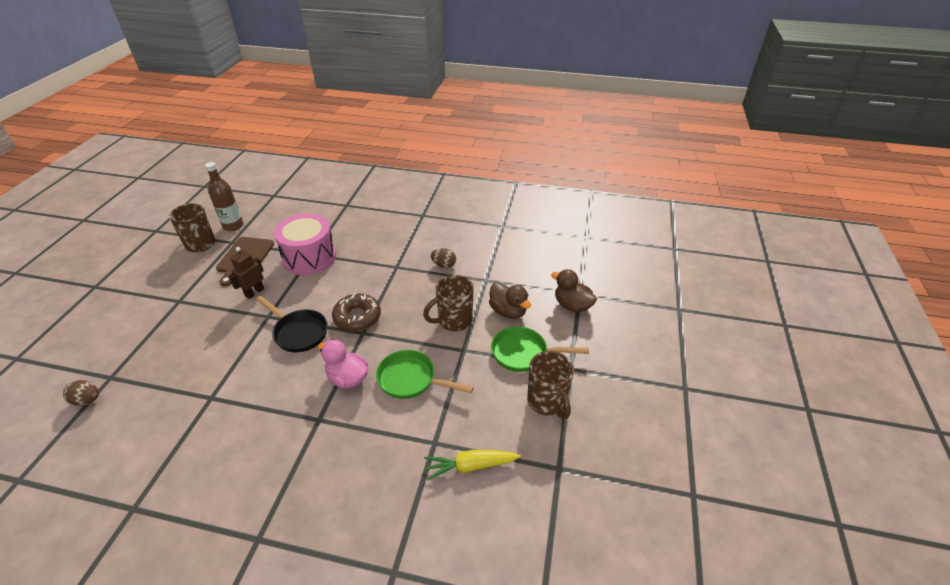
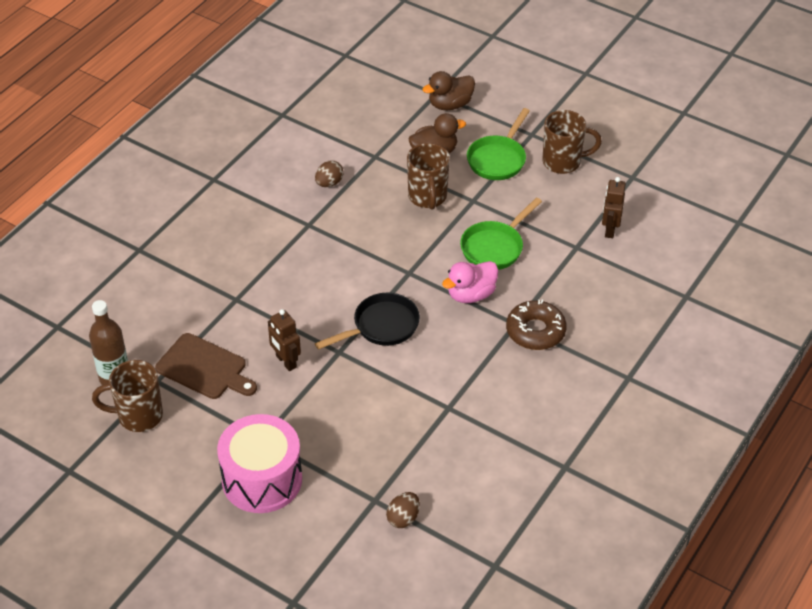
camera: 70 degrees left, 5 degrees up
pink drum [274,213,336,275] -> pink drum moved to [217,414,302,513]
brown donut [332,293,381,332] -> brown donut moved to [506,300,567,350]
yellow carrot [424,450,521,481] -> brown robot [602,177,626,238]

